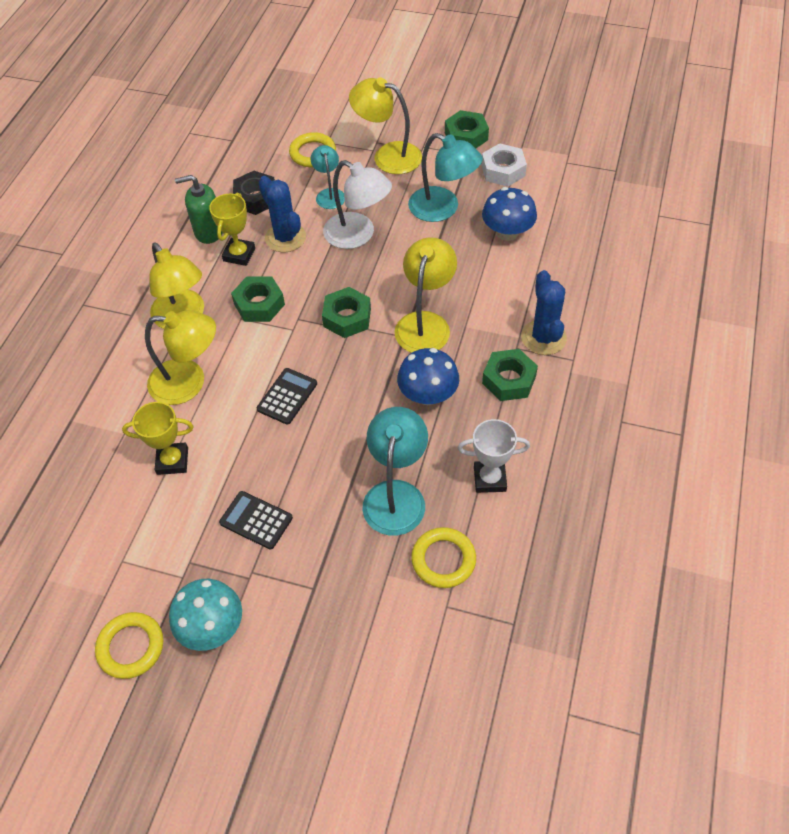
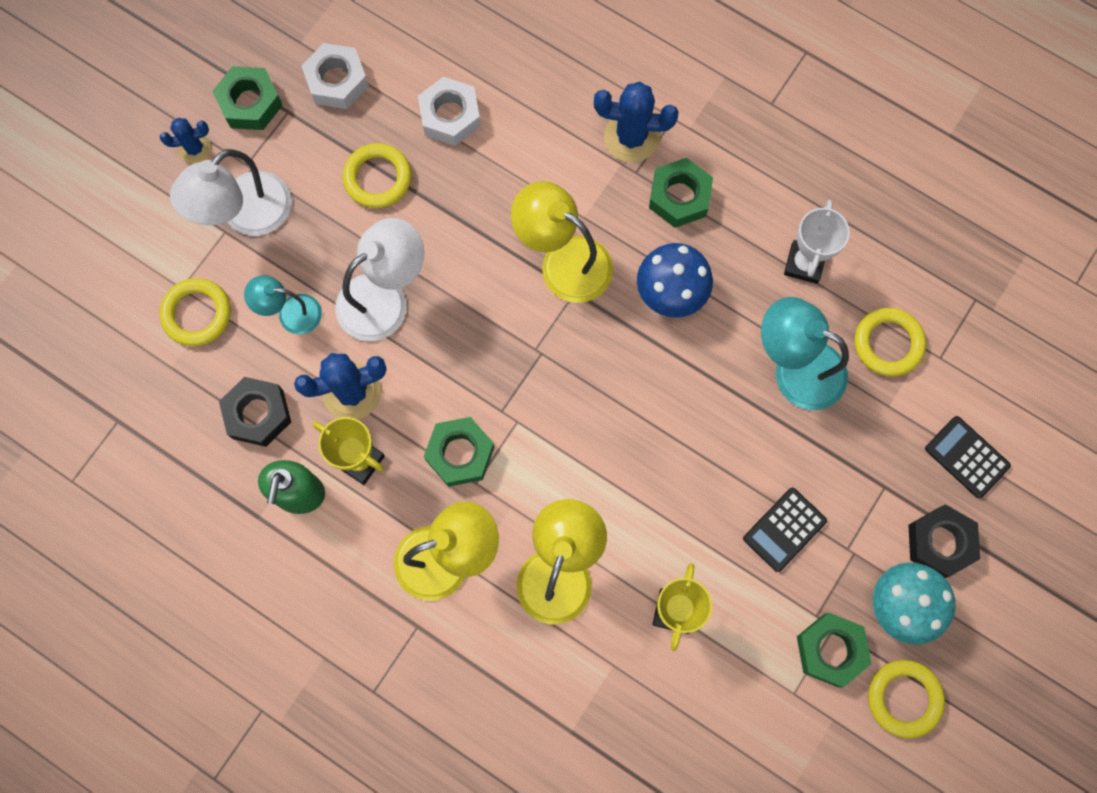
camera: 75 degrees left, 20 degrees up
black calculator [257,368,317,425] -> black calculator moved to [925,416,1011,498]
green nut [322,287,371,338] -> green nut moved to [797,613,872,687]
yellow lamp [349,77,422,174] -> white lamp [170,149,292,236]
turquoise lamp [408,133,483,222] -> yellow ring [343,143,412,208]
blue mushroom [482,187,537,241] -> white nut [418,77,481,146]
none -> blue cactus [160,118,211,164]
none -> black nut [908,504,980,578]

